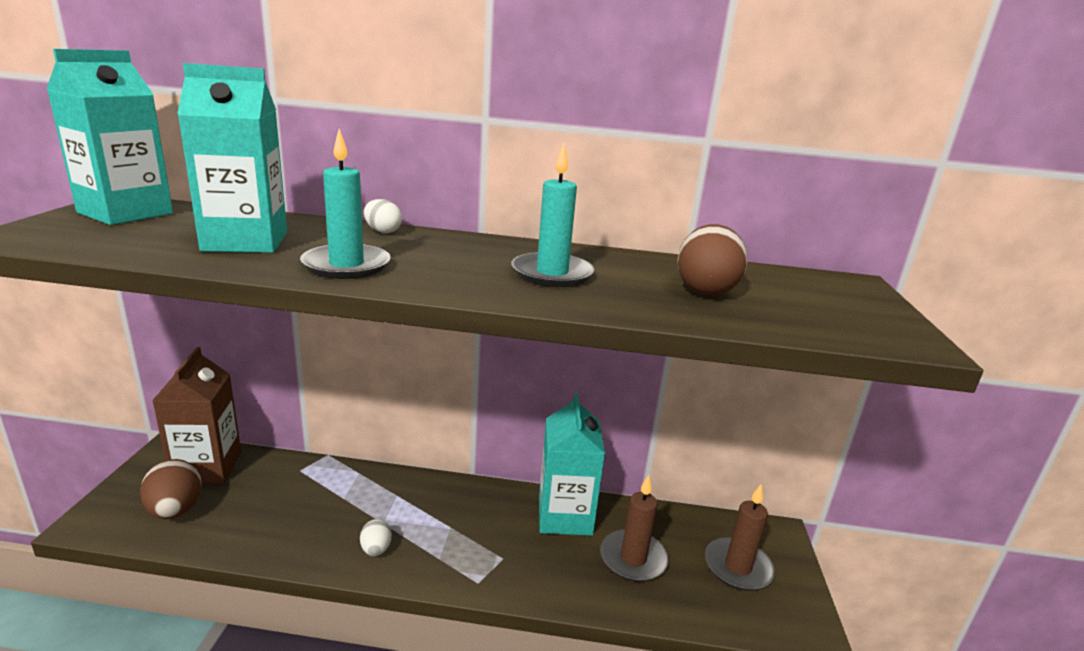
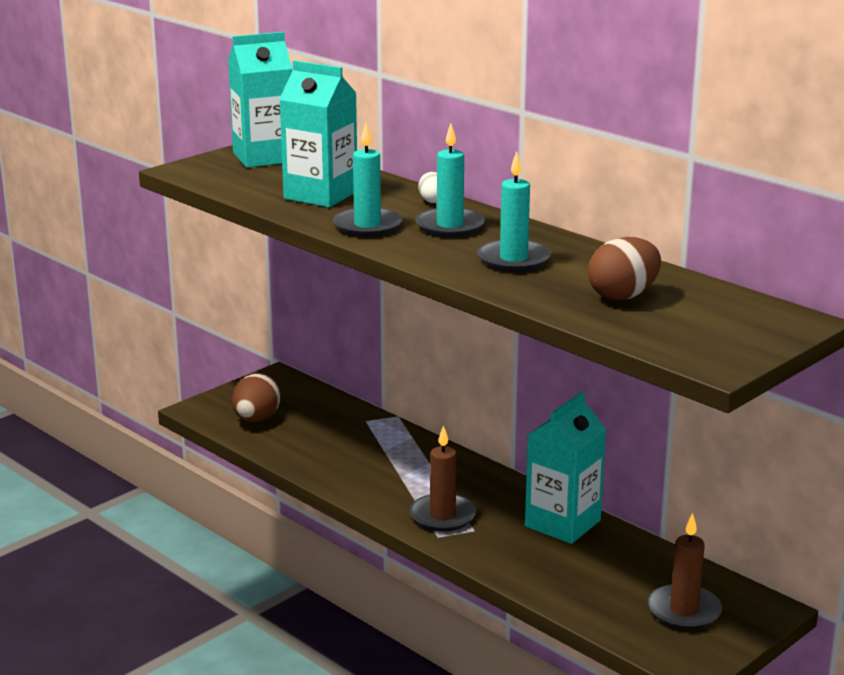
camera: 40 degrees right, 0 degrees up
brown carton [152,347,241,483] -> none
white egg [360,519,392,556] -> none
brown candle [600,475,669,582] -> brown candle moved to [409,425,476,531]
none -> turquoise candle [415,124,485,237]

